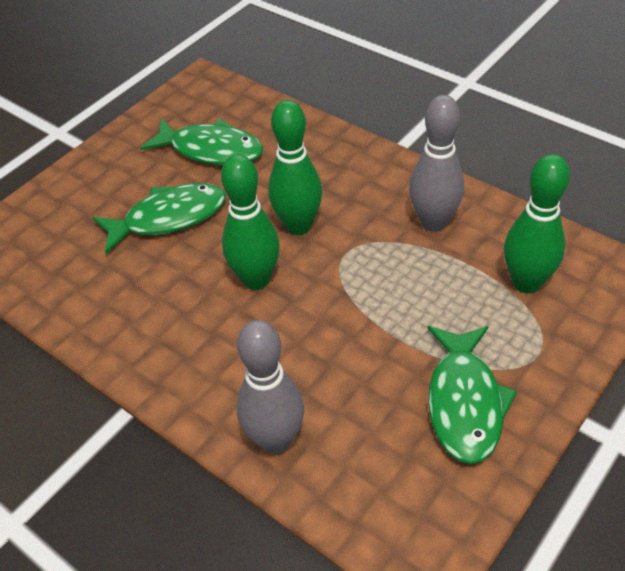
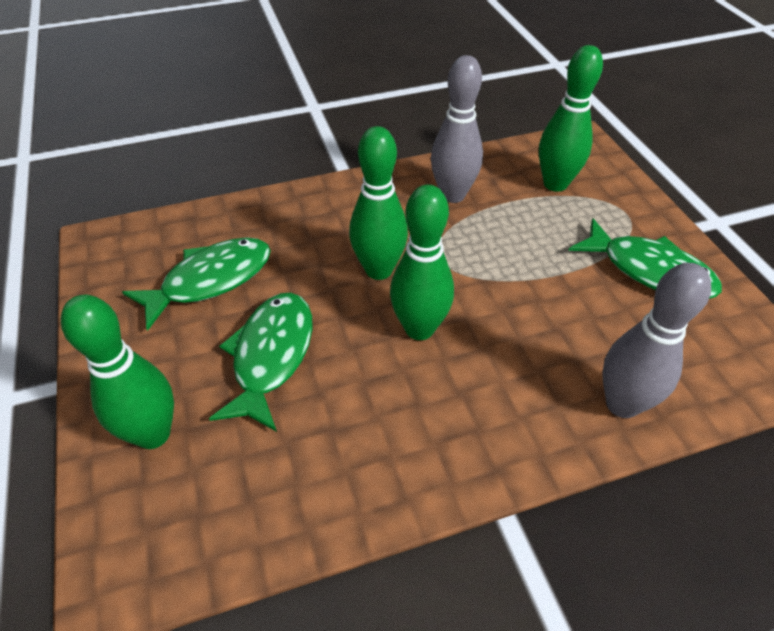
camera: 60 degrees left, 0 degrees up
none -> green bowling pin [61,295,174,449]

